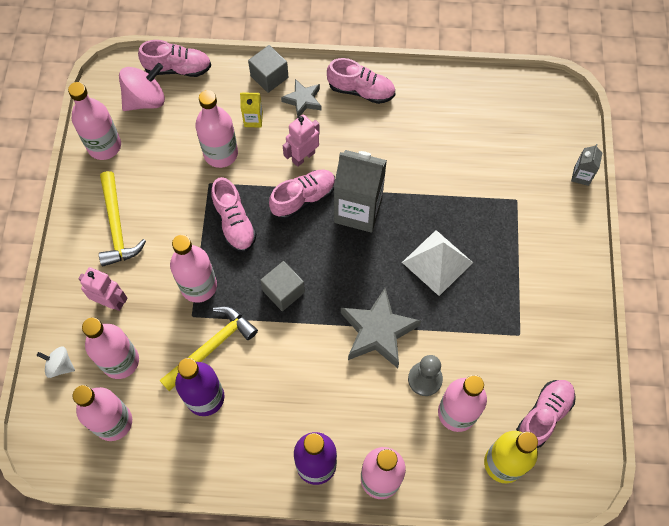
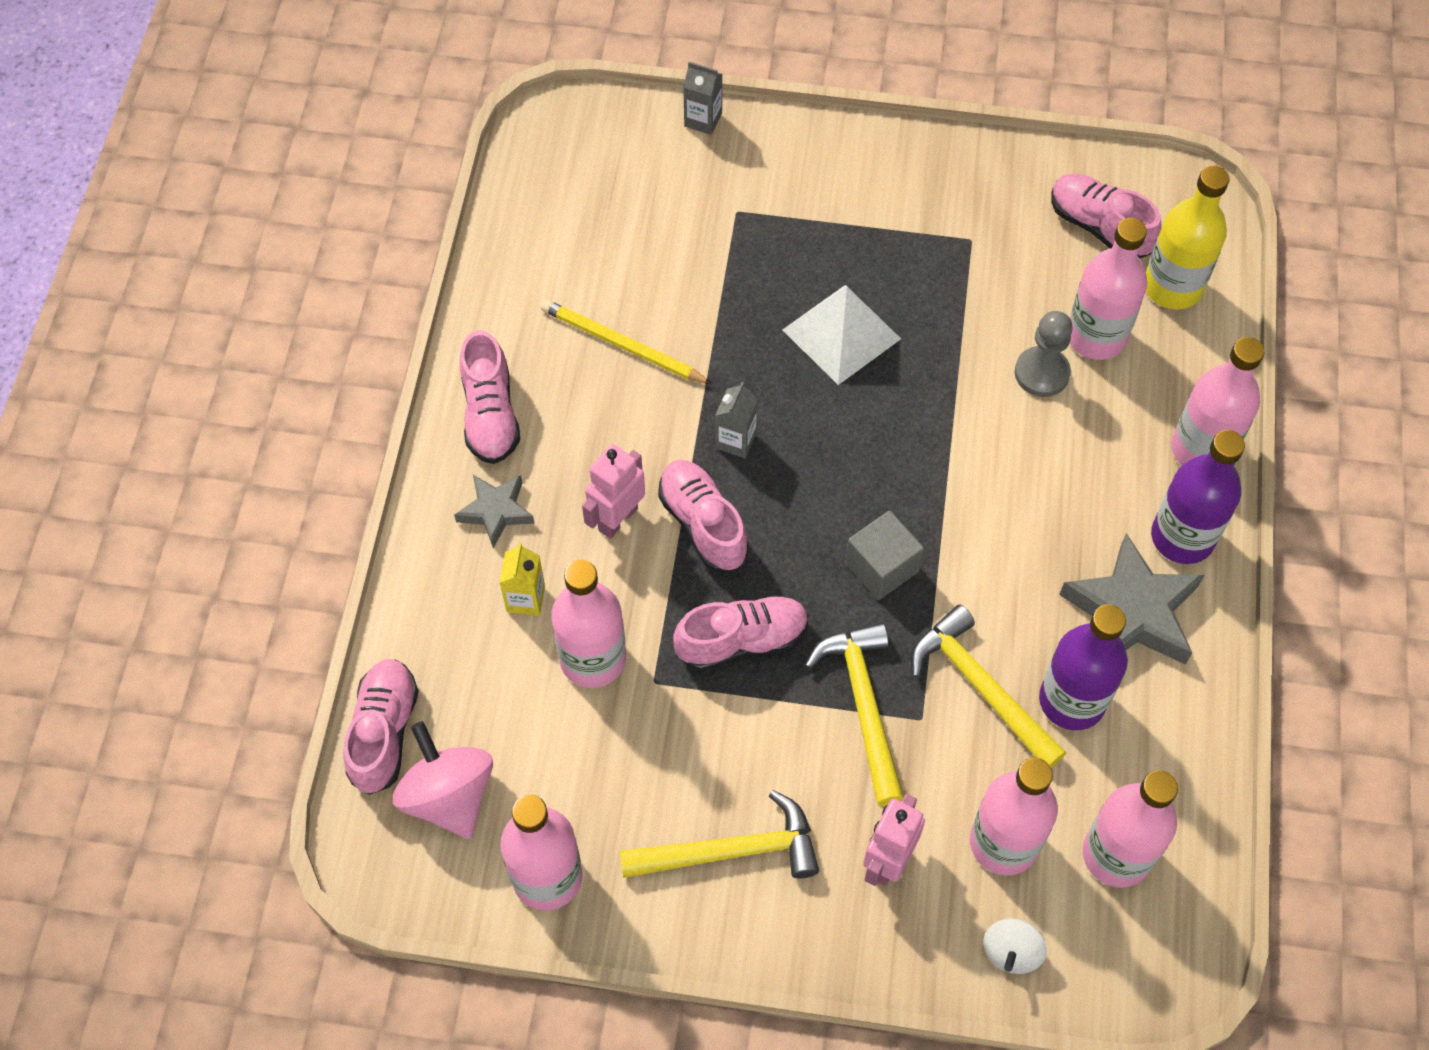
camera: 85 degrees left, 5 degrees down
pink bottle [170,235,217,303] -> yellow hammer [805,622,904,806]
grey cube [248,45,288,93] -> none
pink robot [283,114,320,167] -> pink robot turned 75 degrees clockwise [582,444,645,539]
pink shoe [327,58,395,104] -> pink shoe turned 150 degrees clockwise [460,330,520,464]
grey carton [334,150,387,233] -> grey carton [715,382,758,458], size x0.46
grey star [341,288,421,368] -> grey star moved to [1059,533,1204,665]
none -> yellow pencil [541,300,712,384]

